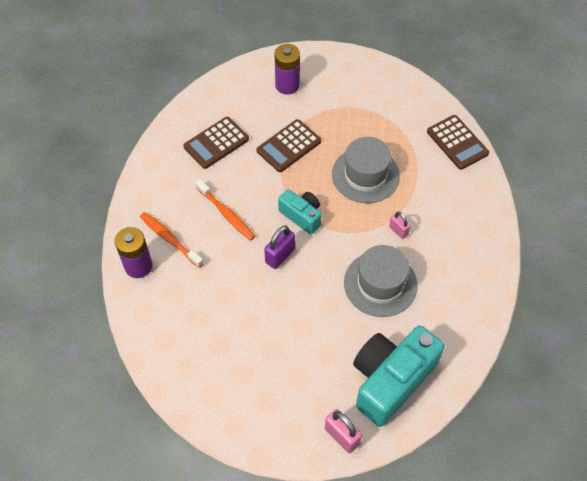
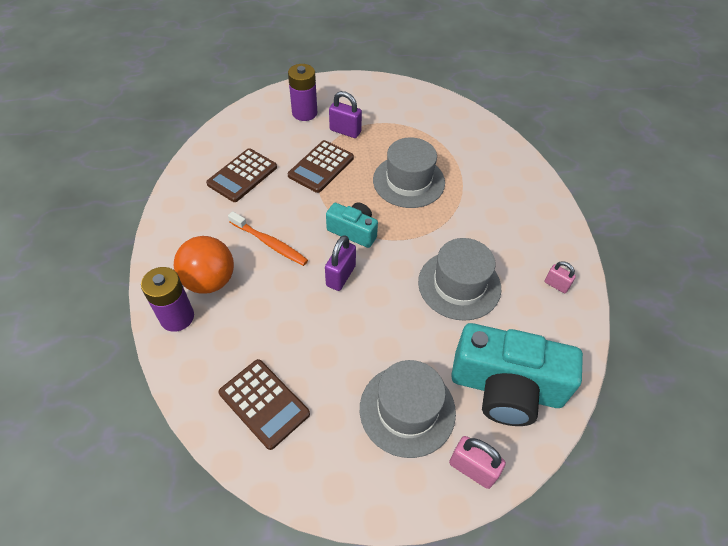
camera: 15 degrees left, 5 degrees down
orange toothbrush [140,212,204,268] -> orange ball [174,236,234,294]
turquoise camera [353,325,445,427] -> turquoise camera turned 105 degrees counterclockwise [451,323,583,426]
pink padlock [389,212,411,239] -> pink padlock moved to [545,261,576,293]
brown calculator [427,115,489,170] -> brown calculator moved to [219,359,310,450]
none -> purple padlock [329,91,362,138]
none -> grey hat [360,360,456,458]

